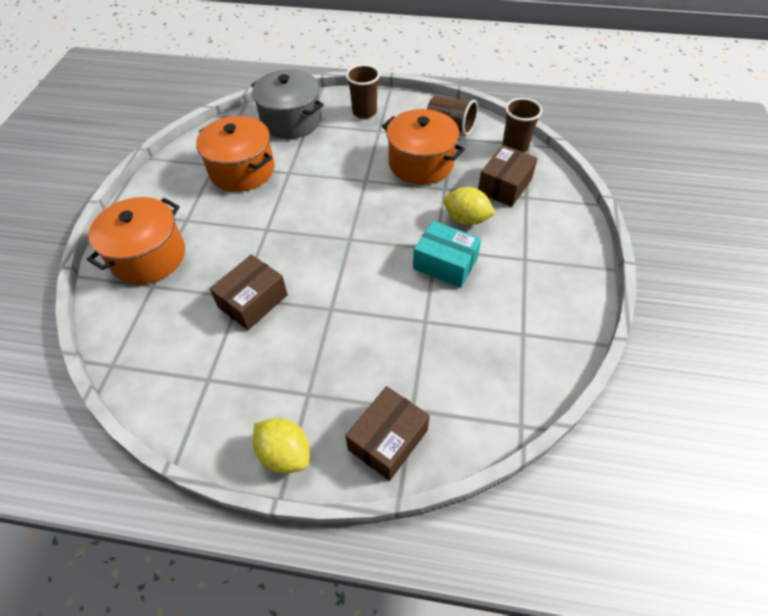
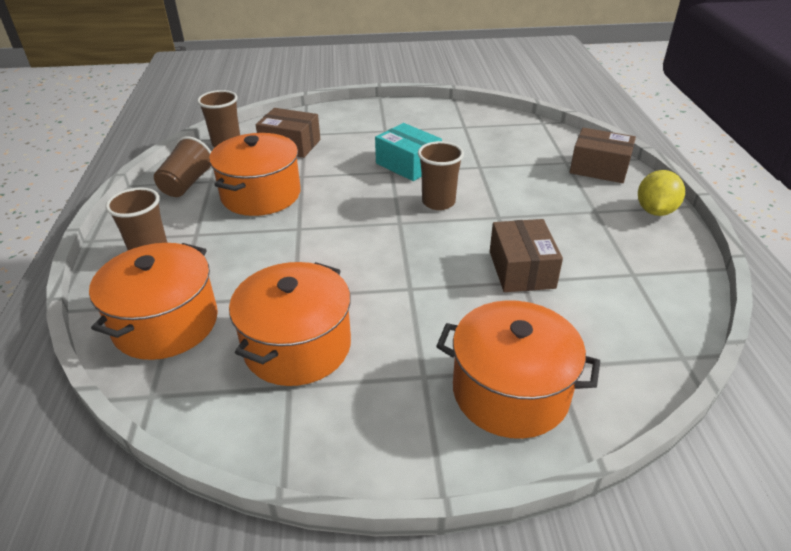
camera: 105 degrees left, 15 degrees down
brown box [210,254,288,330] -> brown box turned 60 degrees clockwise [490,219,563,292]
grey pot [251,69,324,139] -> orange pot [89,243,218,360]
turquoise box [413,221,481,288] -> turquoise box turned 60 degrees counterclockwise [375,123,442,181]
yellow lemon [443,187,496,225] -> none
none -> brown cup [418,141,464,210]

